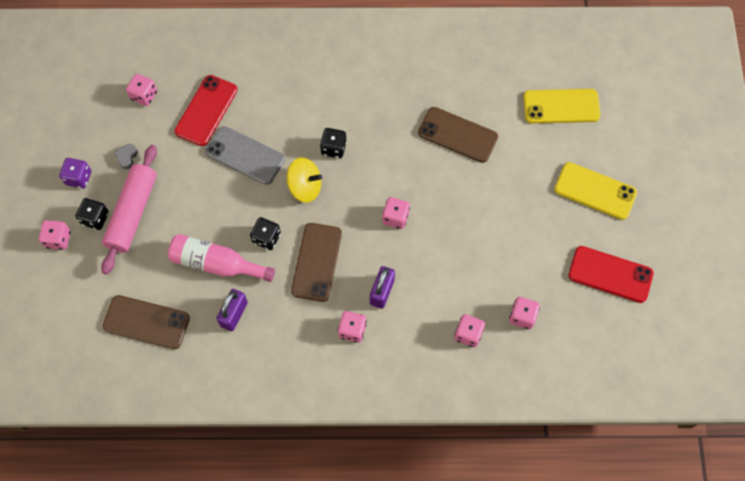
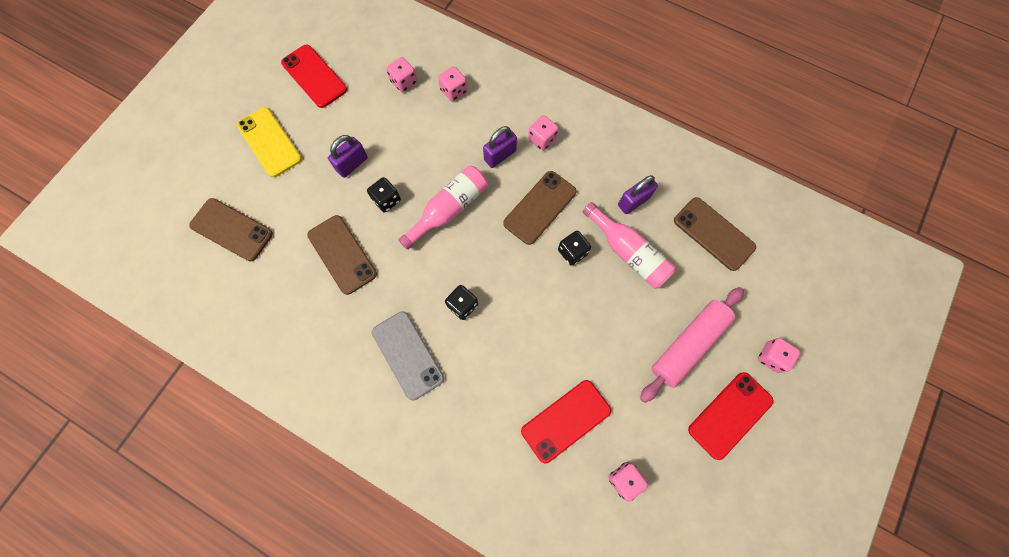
camera: 150 degrees left, 5 degrees up
purple dice [59,158,91,189] -> red phone [688,372,774,460]
black dice [76,198,109,230] -> black dice moved to [367,177,401,213]
grey heart [114,144,138,169] -> none
grey phone [205,126,285,185] -> grey phone moved to [372,311,444,400]
yellow spinning top [287,157,322,203] -> none
pink dice [382,197,410,229] -> pink bottle [398,166,488,250]
yellow phone [523,89,601,123] -> brown phone [189,198,273,261]
none -> purple padlock [328,135,368,178]

